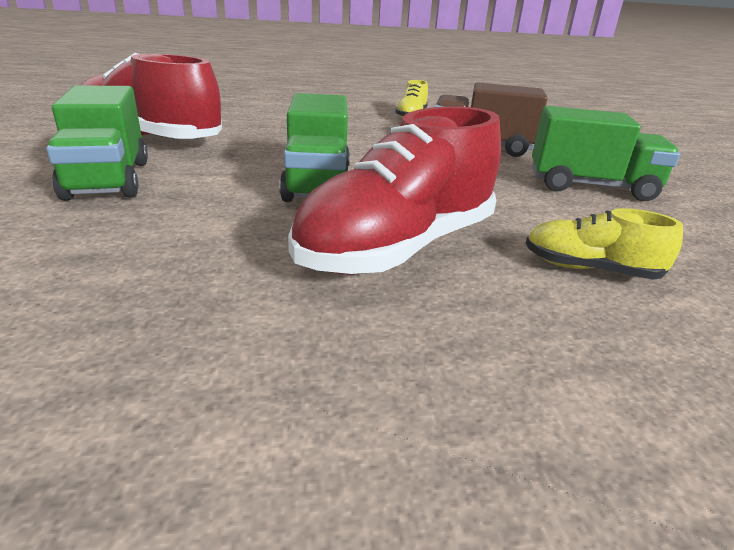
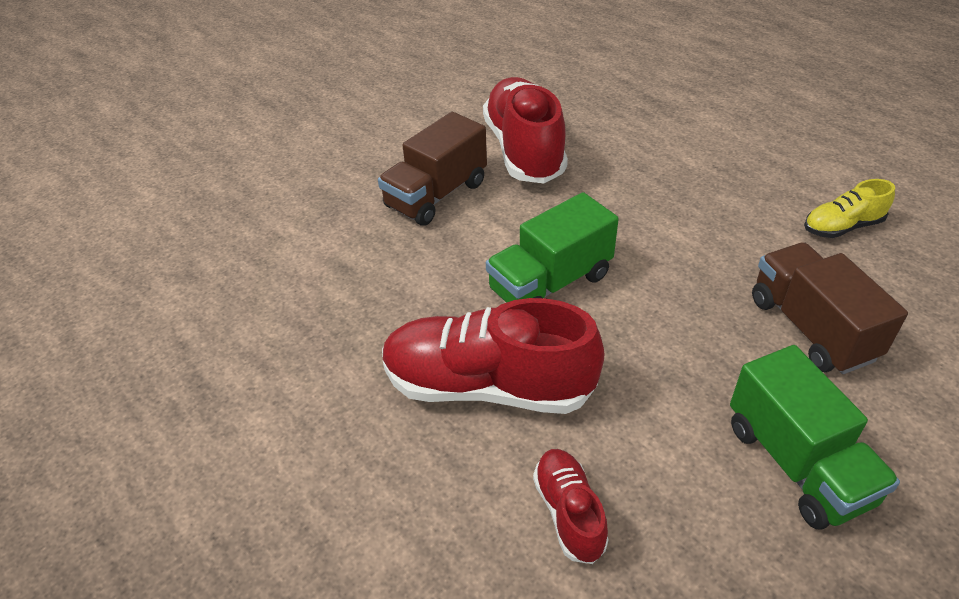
camera: 60 degrees right, 15 degrees up
green truck [46,85,148,201] -> brown truck [378,112,487,226]
yellow shoe [526,208,683,280] -> red shoe [533,449,609,564]

